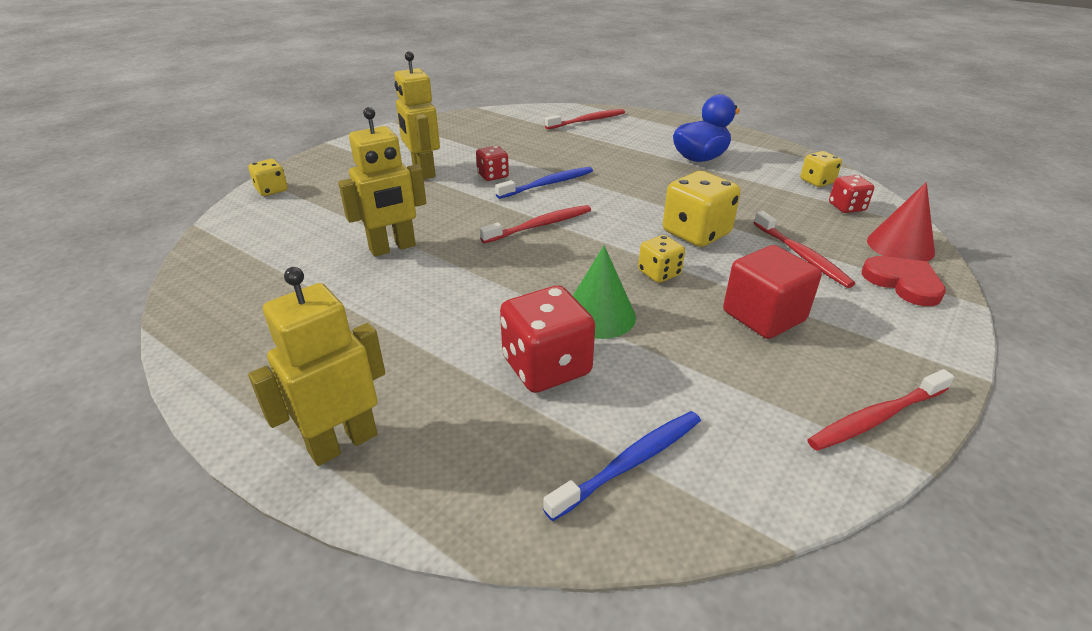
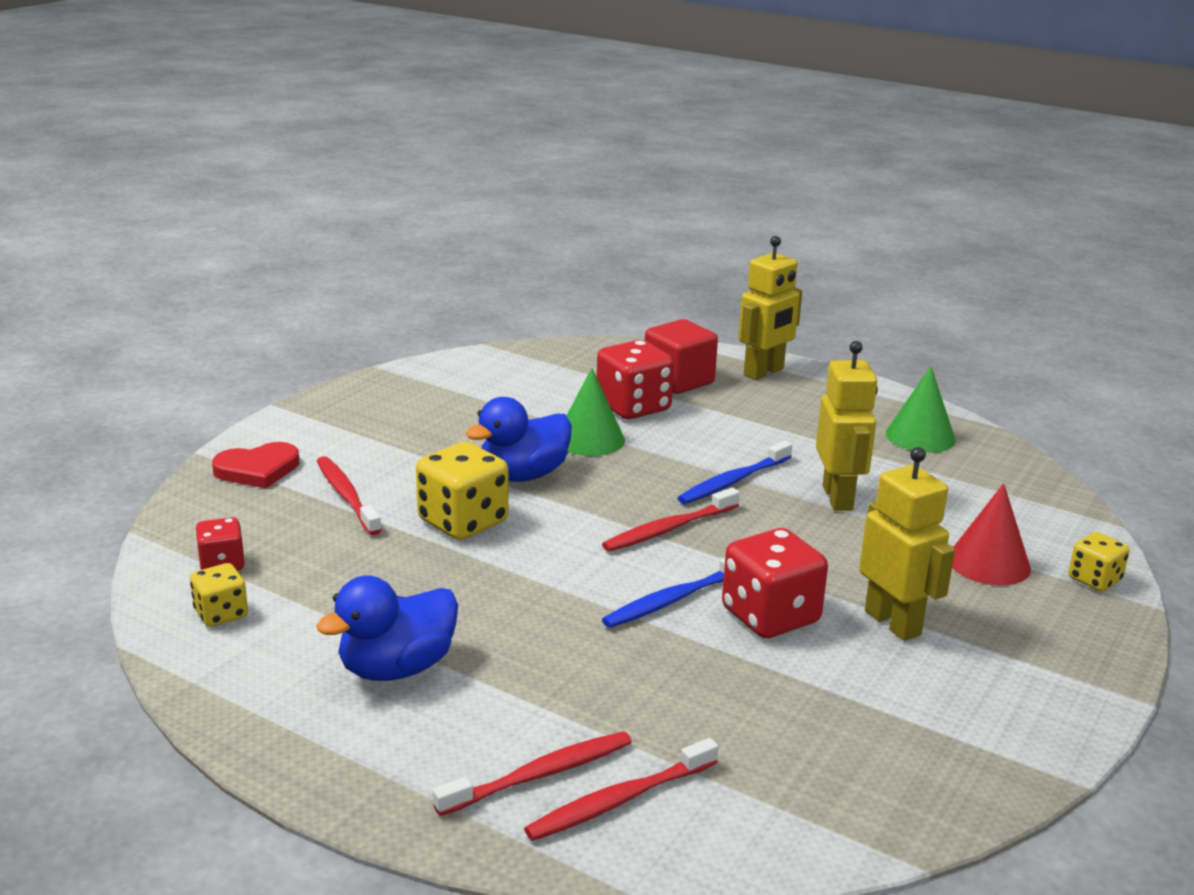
camera: 175 degrees right, 10 degrees down
yellow robot [338,107,426,257] -> yellow robot turned 120 degrees clockwise [816,341,878,511]
red dice [476,146,509,181] -> red dice [722,528,828,638], size x1.77
blue toothbrush [543,411,701,521] -> blue toothbrush moved to [678,441,792,504]
yellow dice [638,235,685,283] -> blue duck [466,397,572,482]
red cube [723,245,822,339] -> red cube moved to [645,319,718,394]
red toothbrush [807,369,954,451] -> red toothbrush moved to [433,732,632,816]
red heart [862,256,946,306] -> red heart turned 75 degrees counterclockwise [212,442,299,488]
red cone [867,182,935,261] -> red cone moved to [952,483,1031,586]
none -> green cone [886,366,956,453]

